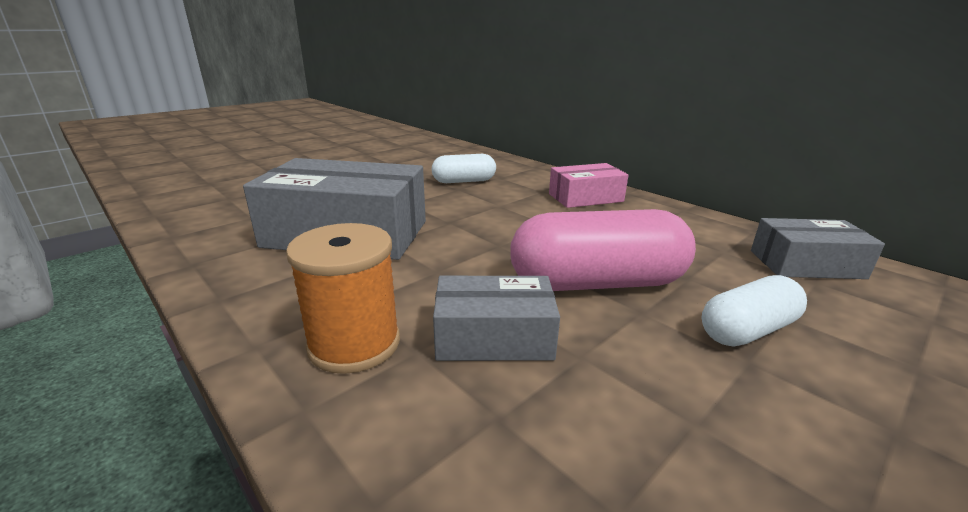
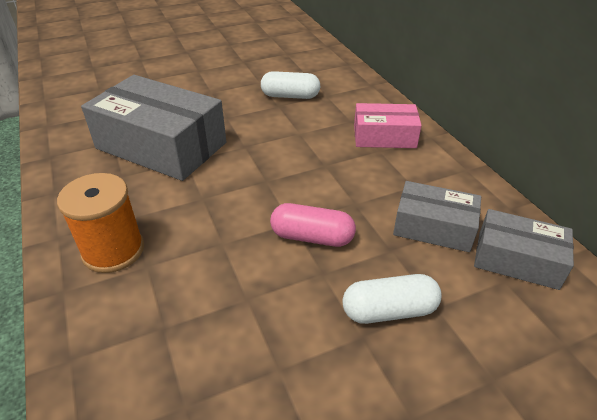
camera: 20 degrees right, 15 degrees up
grey box [433,276,560,361] -> grey box moved to [393,181,481,252]
pink capsule [510,209,696,291] -> pink capsule [270,203,356,247], size x0.58

